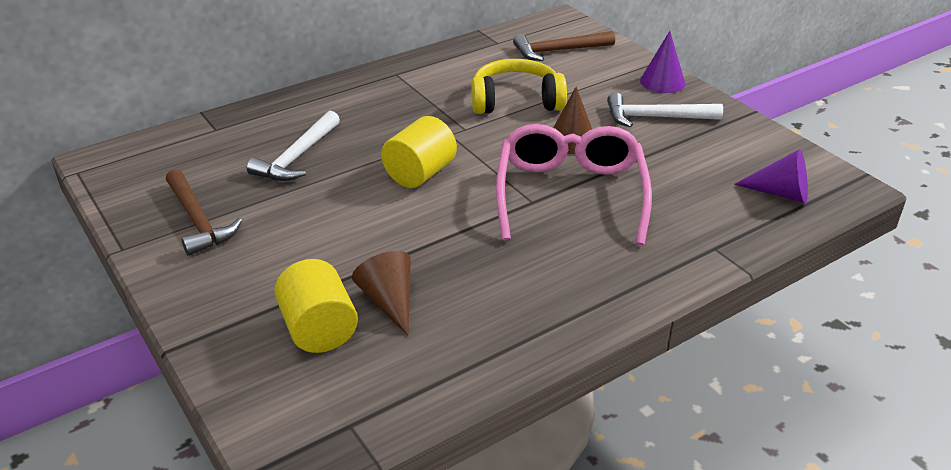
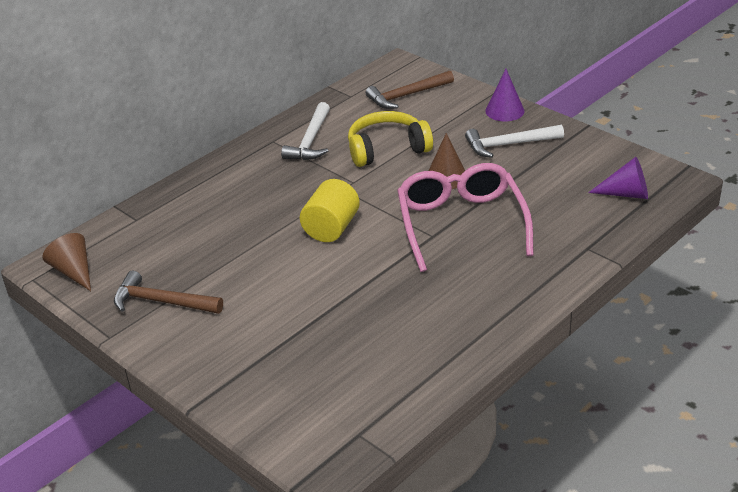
camera: 10 degrees left, 0 degrees up
brown hammer [166,169,242,256] -> brown hammer turned 150 degrees clockwise [114,271,223,314]
white hammer [247,111,340,181] -> white hammer moved to [281,102,330,160]
yellow cylinder [274,259,358,353] -> none
brown cone [352,251,411,335] -> brown cone moved to [42,233,91,291]

